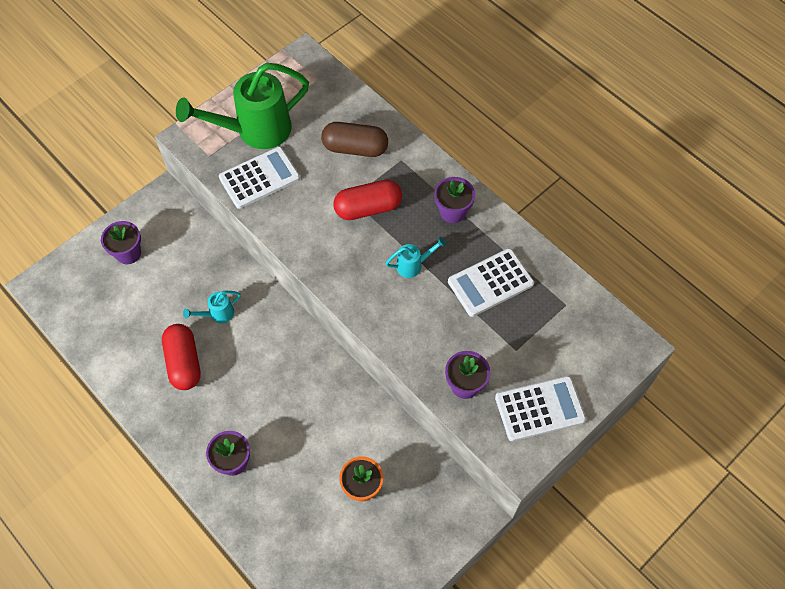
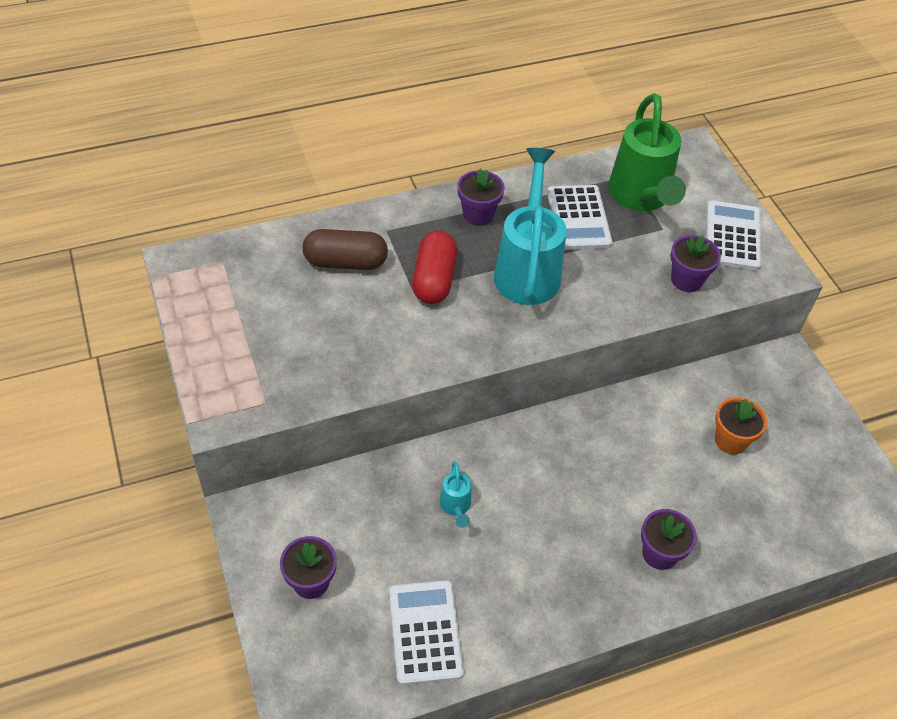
camera: 70 degrees left, 10 degrees down
red capsule [162,324,201,390] -> none
green watering can [176,63,309,149] -> green watering can moved to [608,93,686,211]
white calculator [219,147,300,209] -> white calculator moved to [389,580,464,685]
brown capsule [321,122,388,157] -> brown capsule turned 60 degrees clockwise [303,229,388,270]
turquoise watering can [386,237,446,278] -> turquoise watering can [494,148,567,305], size x2.29

